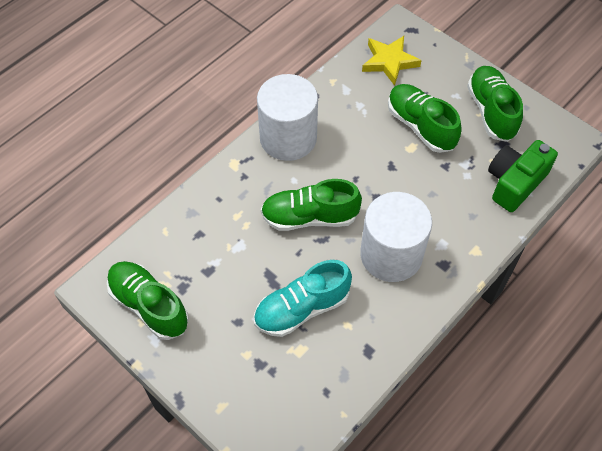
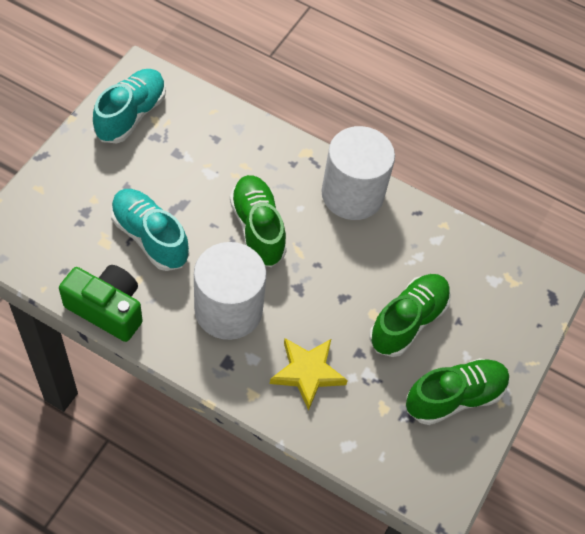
camera: 70 degrees right, 0 degrees up
green shoe [107,261,189,340] -> turquoise shoe [93,69,166,143]
yellow star [362,36,422,86] -> yellow star moved to [270,338,348,411]
green camera [488,140,558,212] -> green camera moved to [59,265,143,342]

